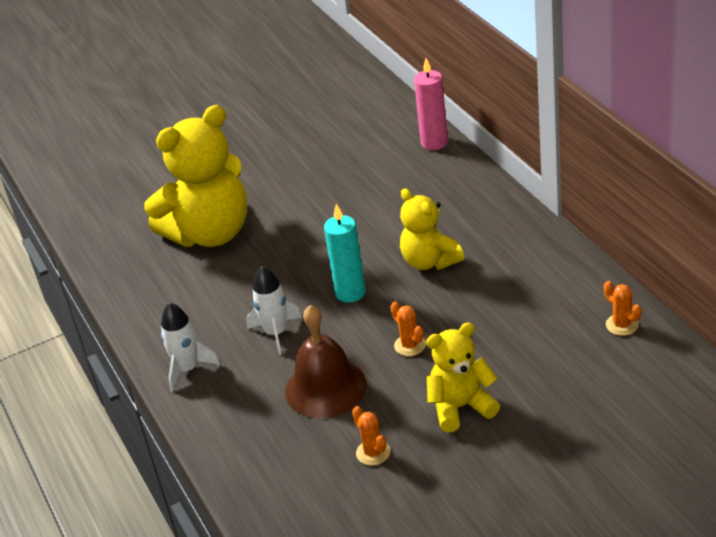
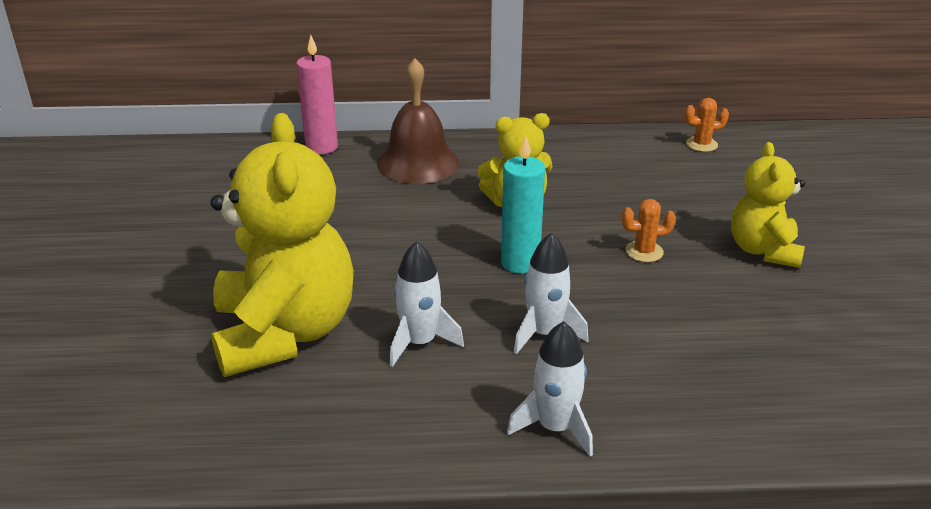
camera: 70 degrees left, 5 degrees down
brown bell [285,305,367,418] -> brown bell moved to [377,58,459,184]
orange cactus [352,406,390,466] -> none
none -> white rocket [390,241,464,367]

